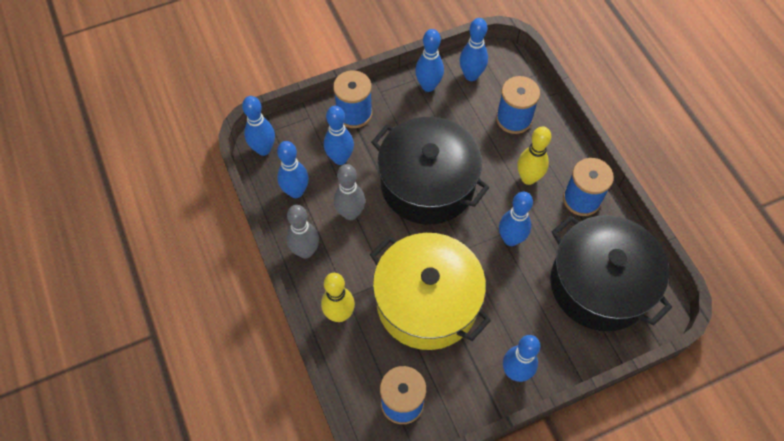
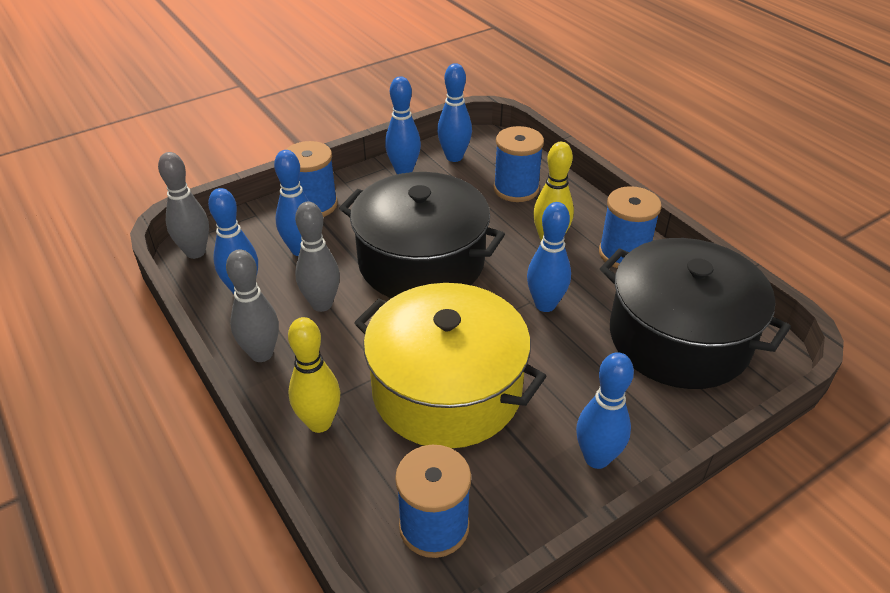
camera: 10 degrees left, 20 degrees down
blue bowling pin [242,96,275,156] -> grey bowling pin [158,152,209,259]

